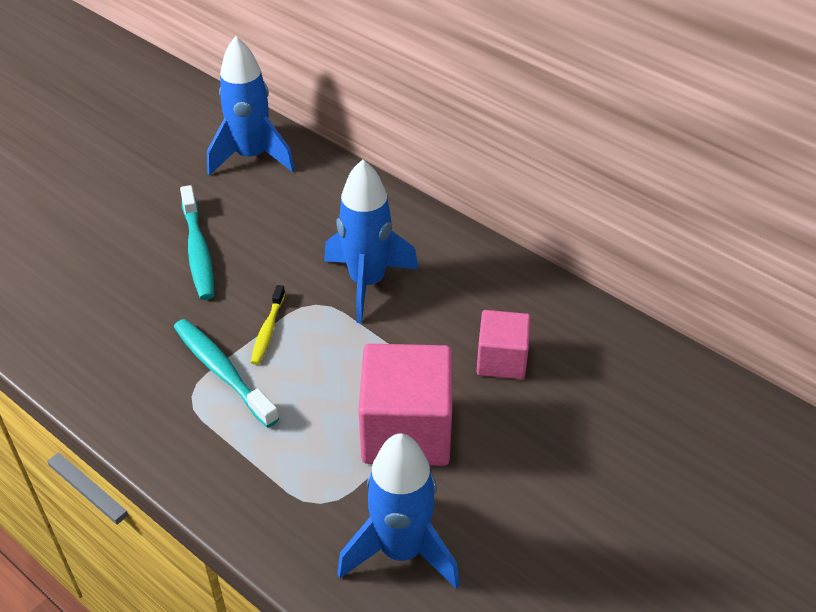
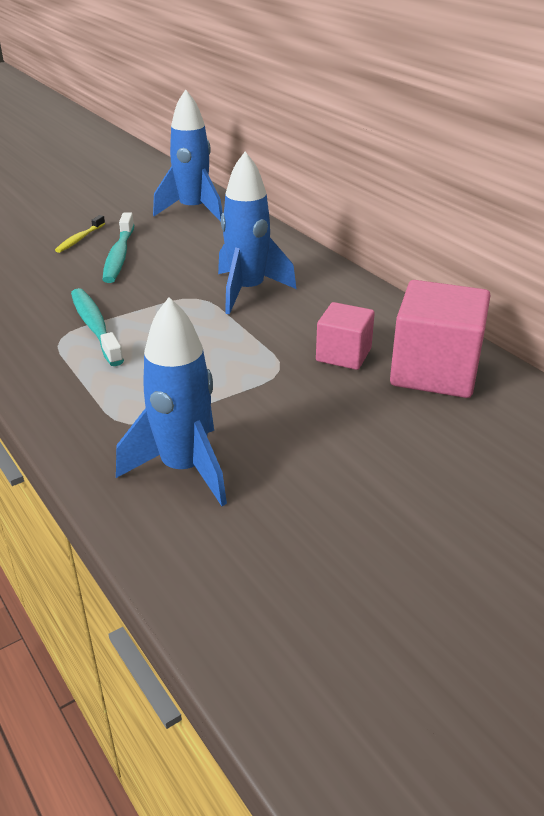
camera: 15 degrees right, 10 degrees down
yellow toothbrush [251,285,285,365] -> yellow toothbrush moved to [55,215,105,253]
pink cube [358,344,452,466] -> pink cube moved to [390,280,491,398]

